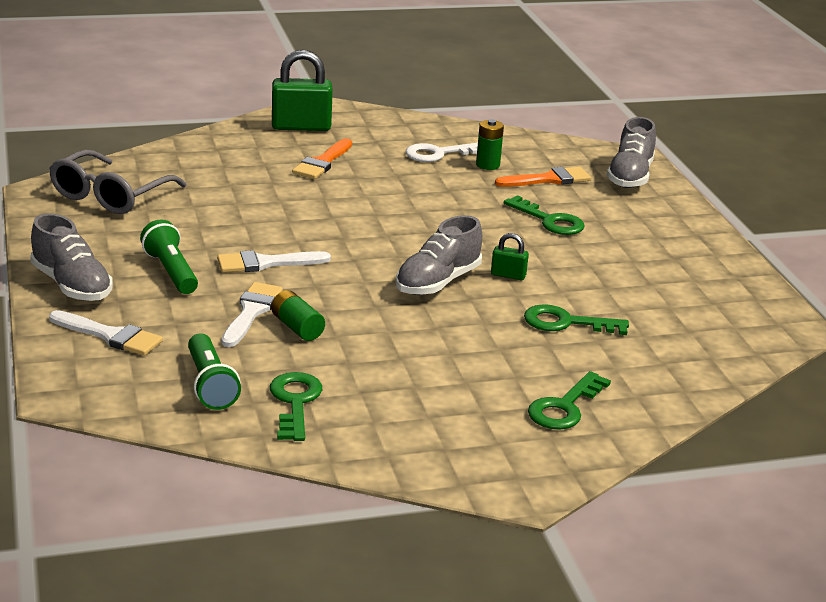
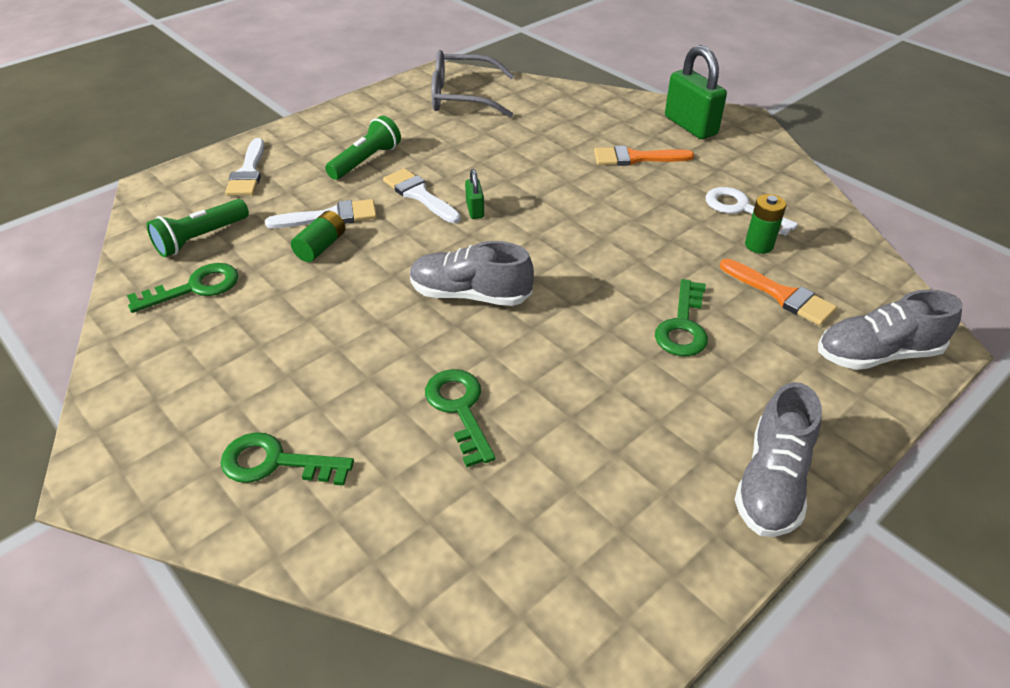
camera: 65 degrees right, 15 degrees up
grey shoe [30,213,113,301] -> grey shoe moved to [734,382,822,537]
green padlock [491,233,529,280] -> green padlock moved to [465,169,484,219]

